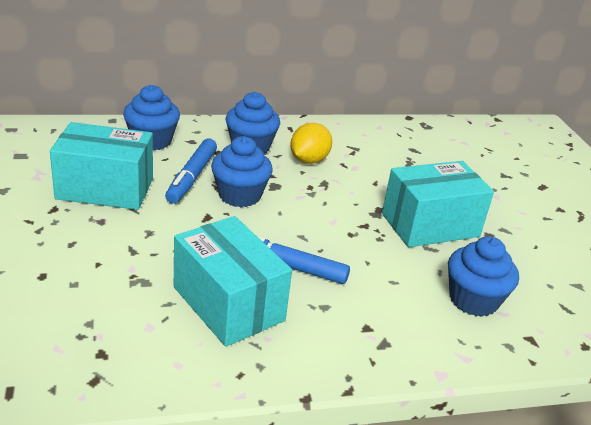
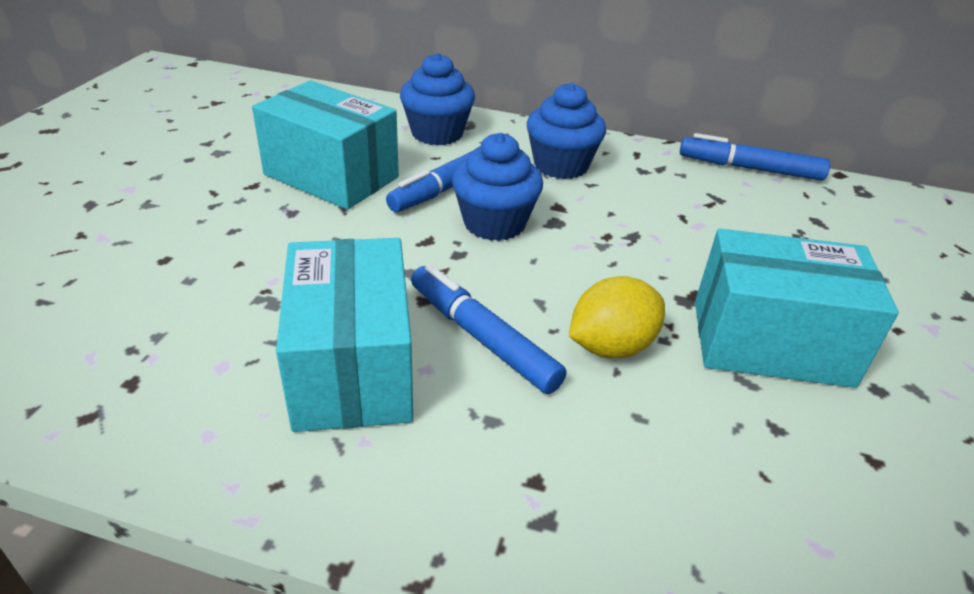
camera: 30 degrees right, 5 degrees up
yellow lemon [290,123,332,164] -> yellow lemon moved to [569,276,665,358]
blue cupcake [448,236,519,317] -> none
none -> blue marker [680,133,830,181]

